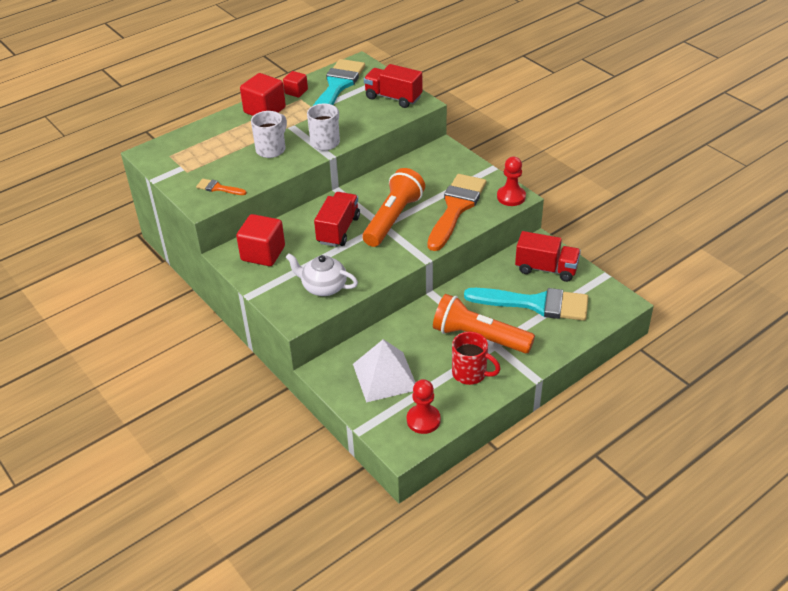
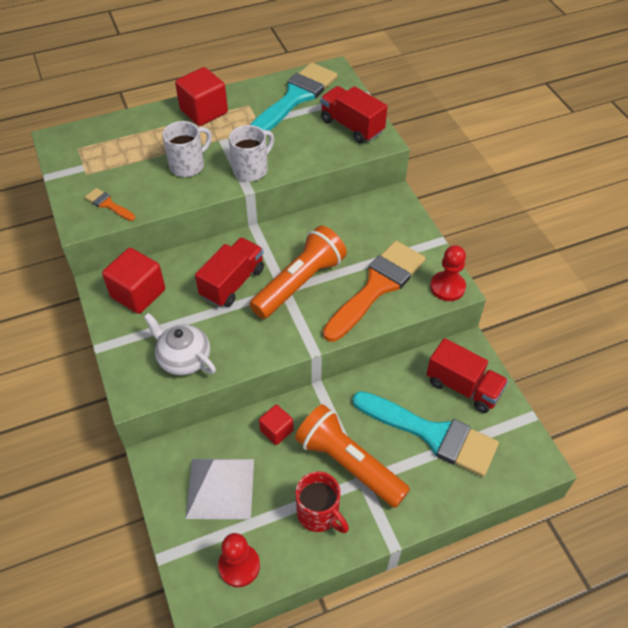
camera: 15 degrees right, 10 degrees up
red cube [283,71,308,97] -> red cube moved to [259,405,294,445]

